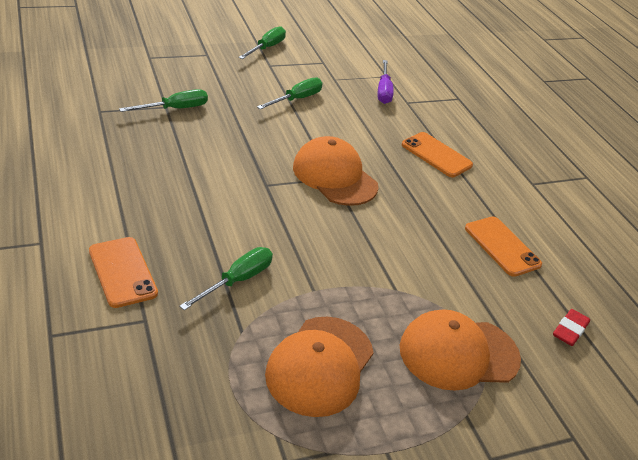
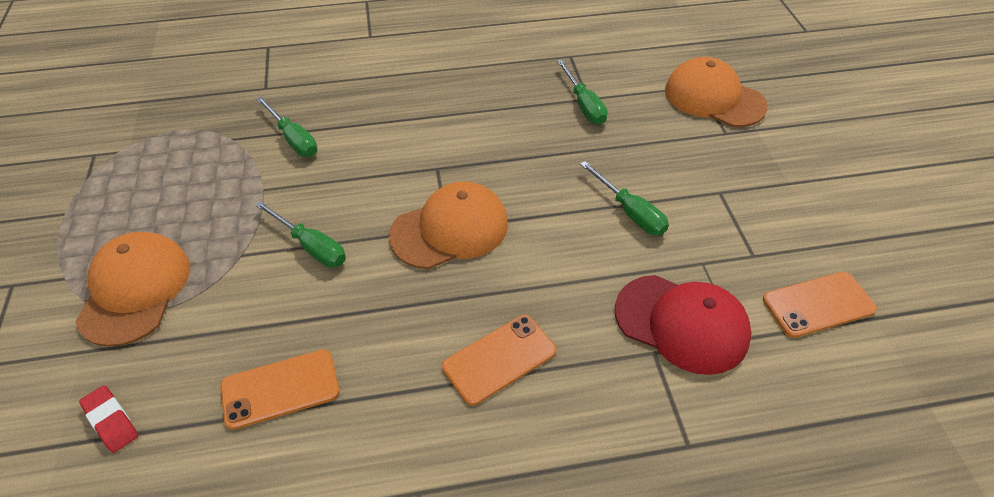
camera: 105 degrees right, 10 degrees up
orange phone [89,237,158,308] -> orange phone moved to [763,272,877,338]
green screwdriver [238,26,286,59] -> green screwdriver moved to [255,201,346,267]
orange cap [265,317,374,417] -> orange cap moved to [665,57,768,127]
purple screwdriver [378,60,394,104] -> red cap [615,275,752,375]

